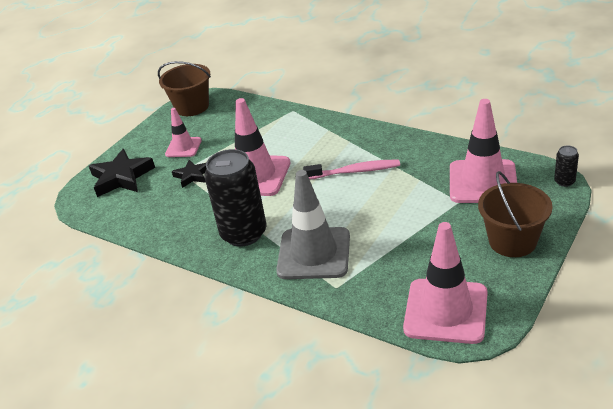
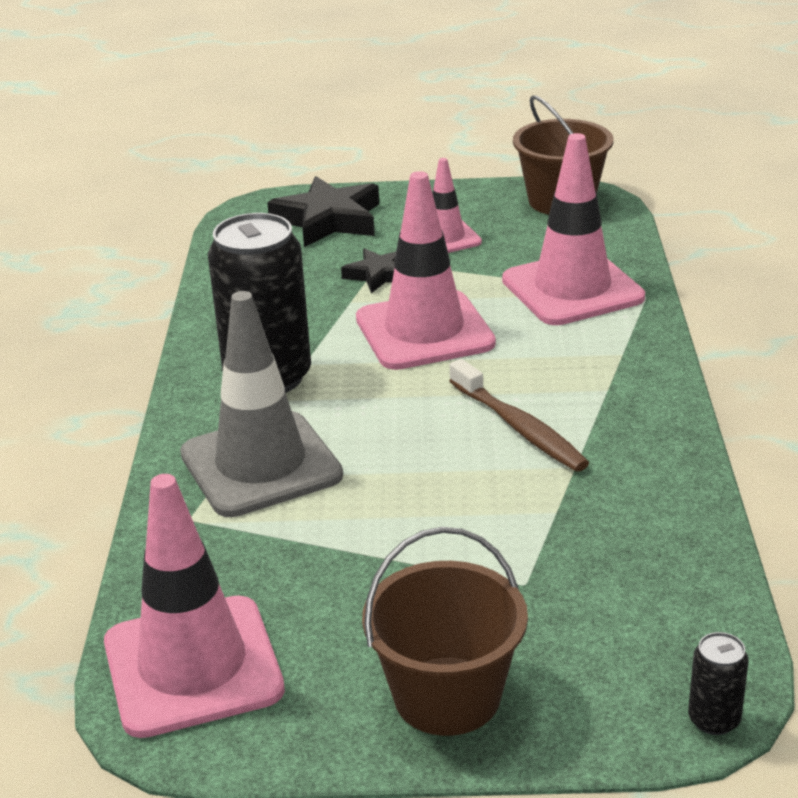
camera: 55 degrees right, 5 degrees down
pink toothbrush [303,159,400,180] -> brown toothbrush [449,359,589,472]
pink traffic cone [450,99,517,203] -> pink traffic cone moved to [502,133,645,325]

